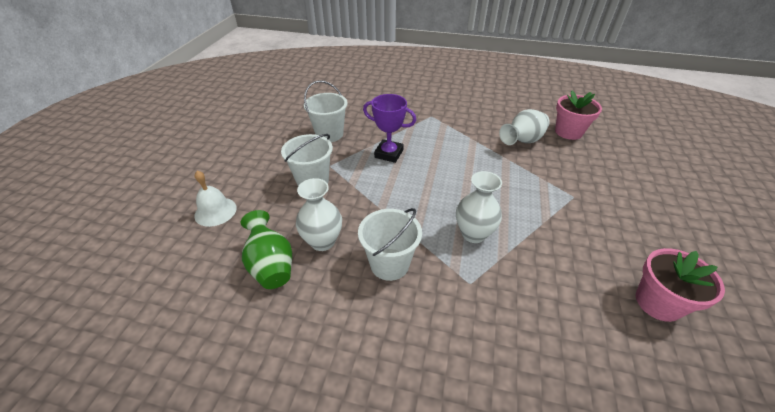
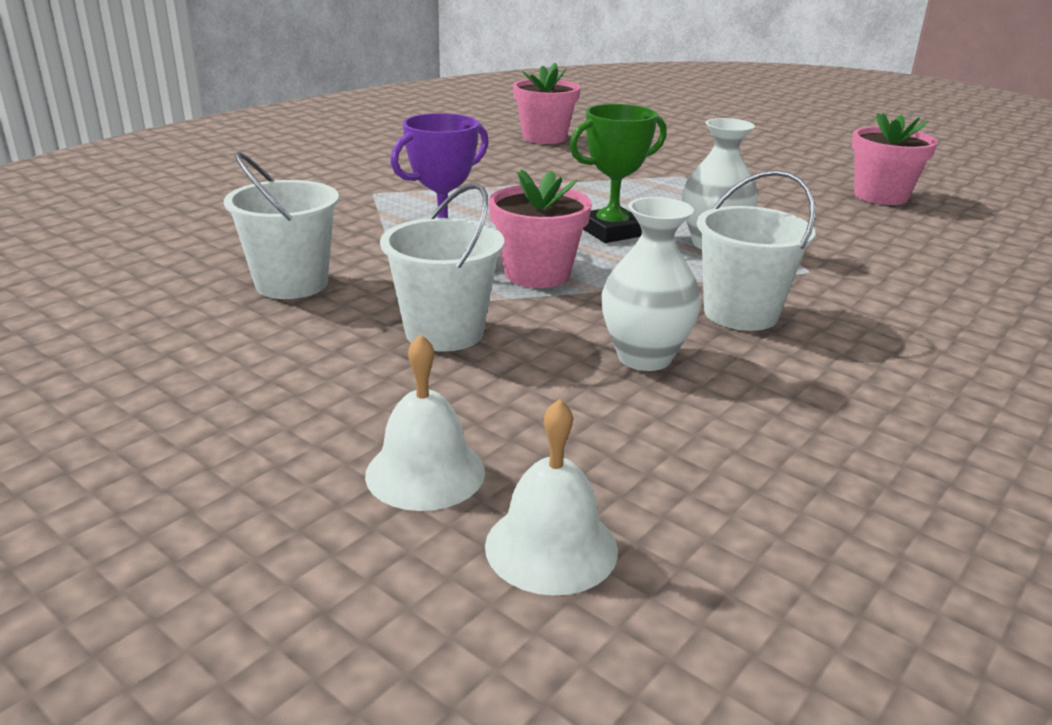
camera: 65 degrees left, 15 degrees down
green vase [241,210,292,289] -> none
white vase [499,109,550,145] -> none
none -> white bell [485,399,618,596]
none -> pink flower pot [489,170,592,288]
none -> green trophy [569,104,667,243]

